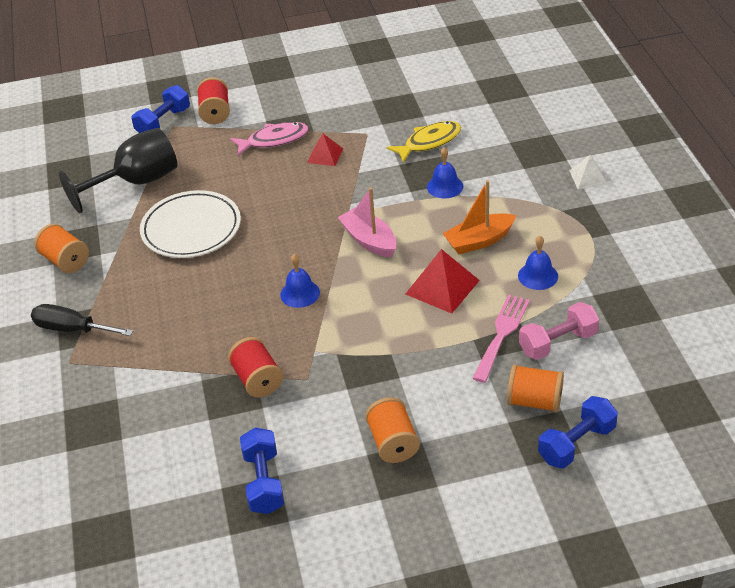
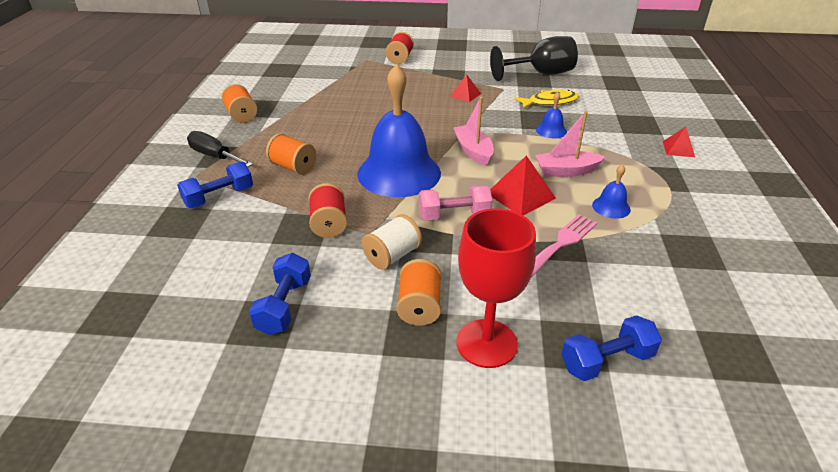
camera: 15 degrees right, 5 degrees down
black goblet [59,128,177,213] -> black goblet moved to [490,36,578,81]
blue dumbbell [131,85,190,133] -> blue dumbbell moved to [177,162,253,208]
white plate [140,190,241,258] -> none
pink fish [230,122,309,156] -> none
blue bell [280,254,320,308] -> blue bell [357,64,441,197], size x2.43
orange boat [442,180,516,254] -> pink boat [535,111,605,177]
orange spool [507,364,564,413] -> orange spool moved to [266,133,316,175]
pink dumbbell [519,302,599,360] -> pink dumbbell moved to [419,185,492,220]
white pyramid [569,155,608,189] -> red pyramid [663,127,695,157]
none -> white spool [362,214,422,270]
none -> red goblet [456,208,536,368]

